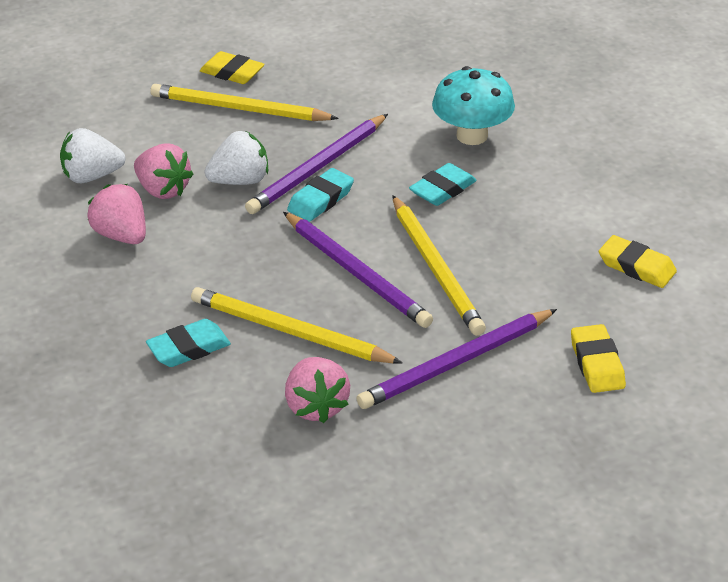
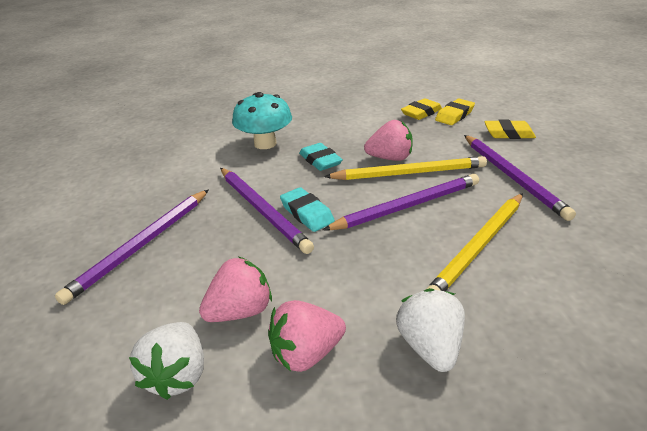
camera: 75 degrees left, 5 degrees down
turquoise eraser [146,319,231,367] -> none
yellow pencil [151,84,339,121] -> purple pencil [55,189,209,305]
yellow eraser [200,51,265,84] -> yellow eraser moved to [435,99,475,125]
white strawberry [205,131,268,185] -> white strawberry moved to [396,288,465,372]
pink strawberry [285,357,350,423] -> pink strawberry moved to [364,120,413,161]

